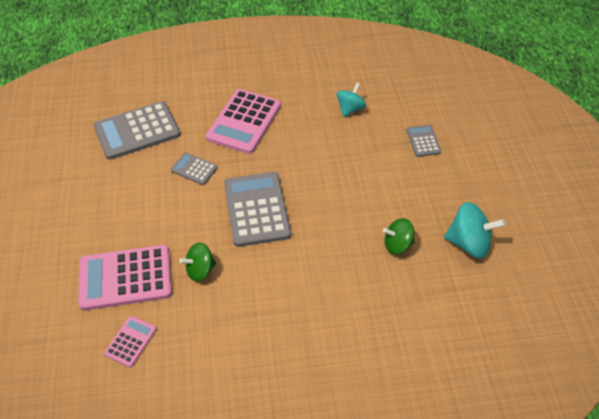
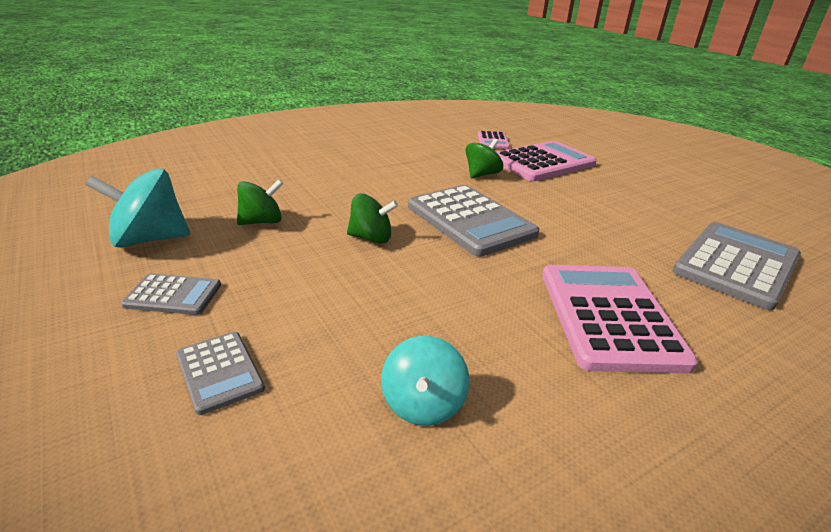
camera: 155 degrees right, 20 degrees down
grey calculator [171,153,217,185] -> grey calculator moved to [121,273,221,315]
none -> green spinning top [347,193,398,244]

